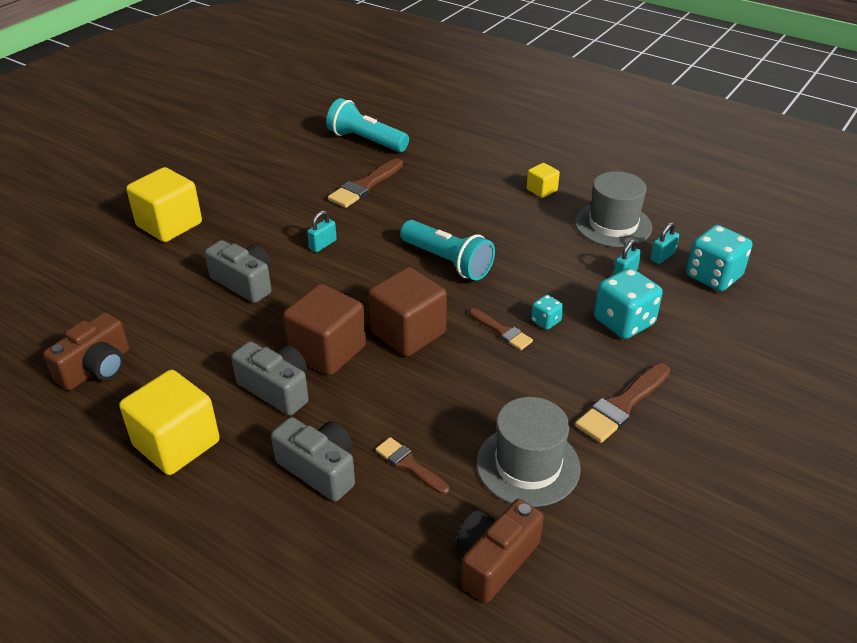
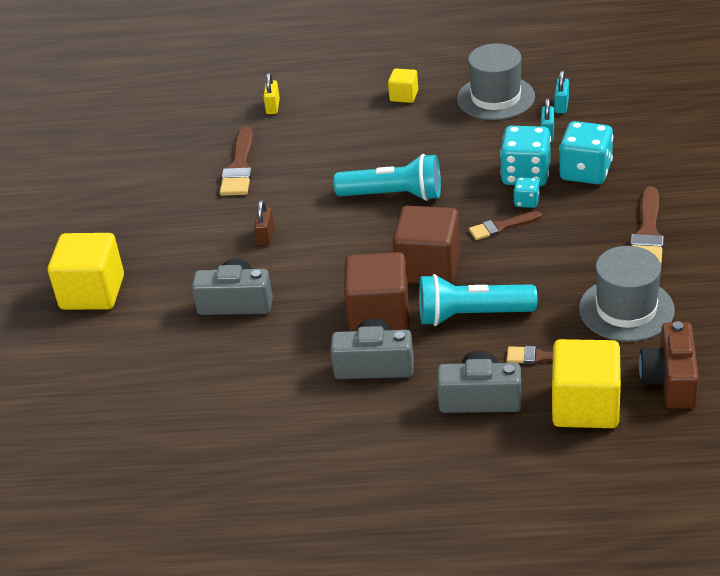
camera: 30 degrees left, 0 degrees up
brown camera [43,313,129,390] -> none
yellow cube [119,370,220,475] -> yellow cube moved to [552,339,621,428]
turquoise padlock [307,211,337,252] -> brown padlock [254,200,274,245]
turquoise flashlight [326,98,409,152] -> turquoise flashlight moved to [419,274,537,326]
brown brush [469,308,533,350] -> brown brush turned 150 degrees clockwise [469,211,542,240]
turquoise dice [686,225,752,291] -> turquoise dice moved to [500,126,551,186]
none -> yellow padlock [263,73,280,114]

